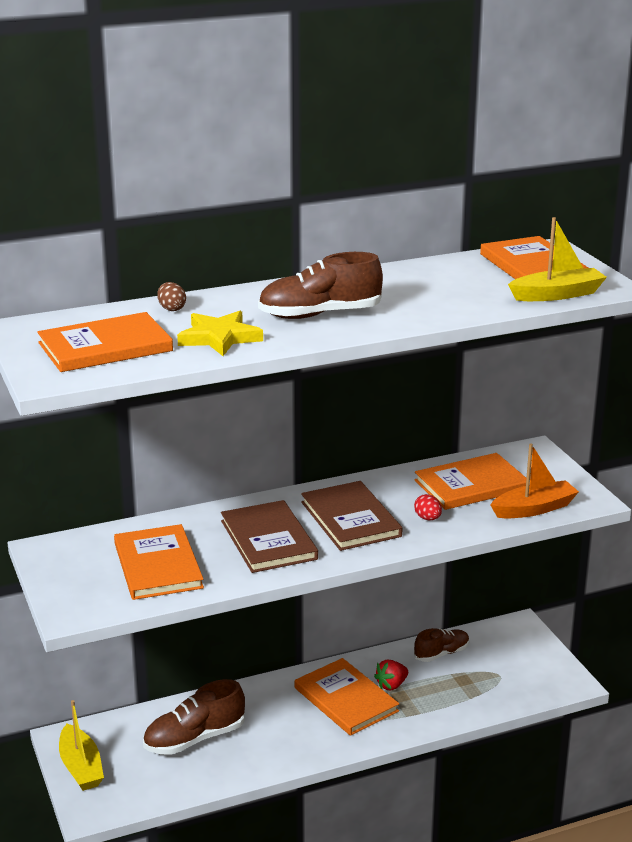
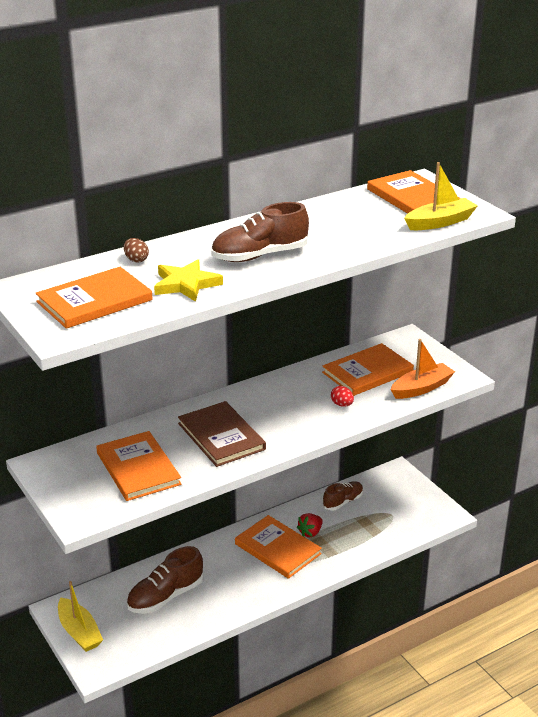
camera: 10 degrees left, 5 degrees up
brown book [301,481,402,551] -> none

